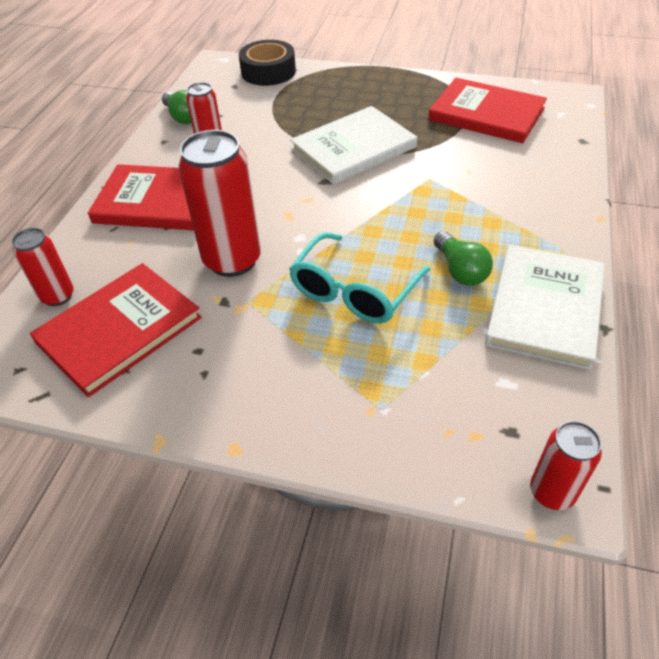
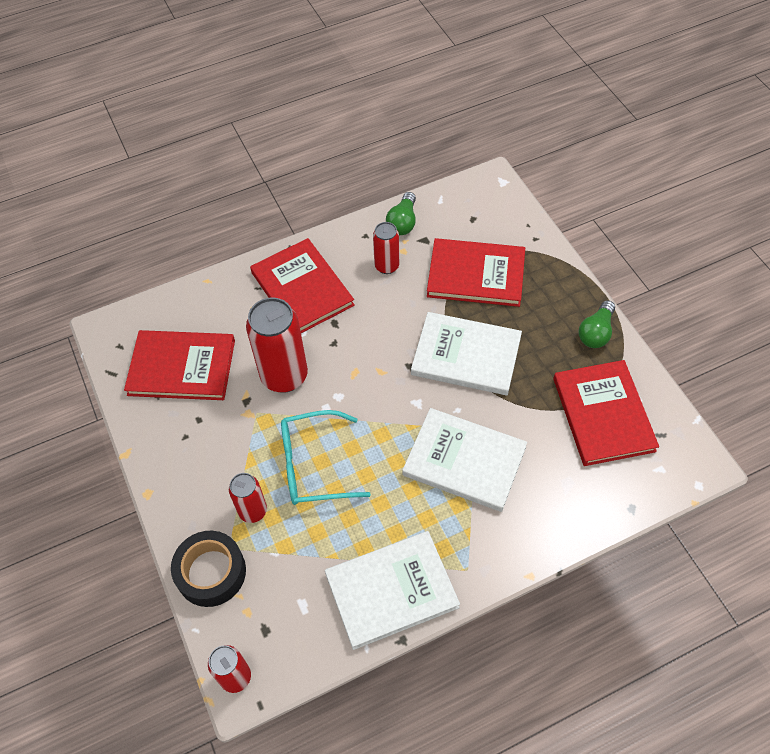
camera: 50 degrees right, 10 degrees up
red can [12,228,74,306] -> red can moved to [229,473,267,523]
black tape [239,40,296,86] -> black tape moved to [171,531,246,607]
green light bulb [434,231,493,286] -> green light bulb moved to [579,300,615,348]
none -> white book [403,408,527,512]
none -> red book [427,238,525,307]

